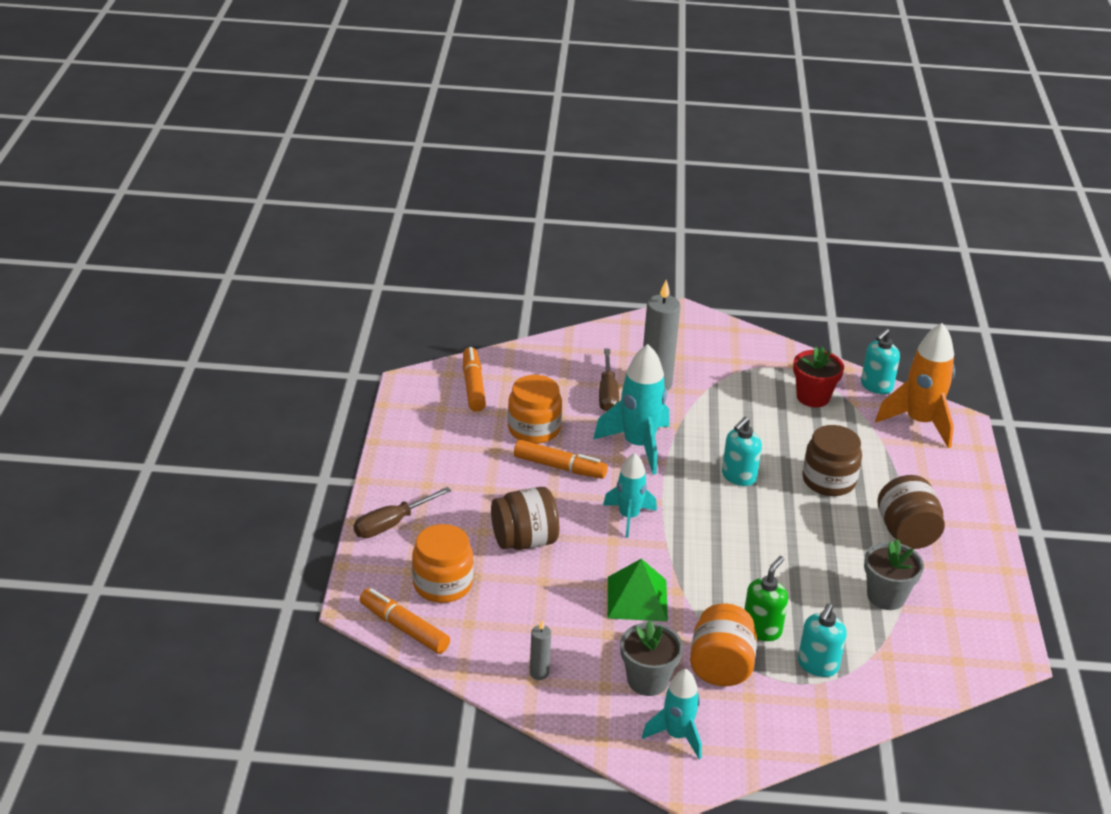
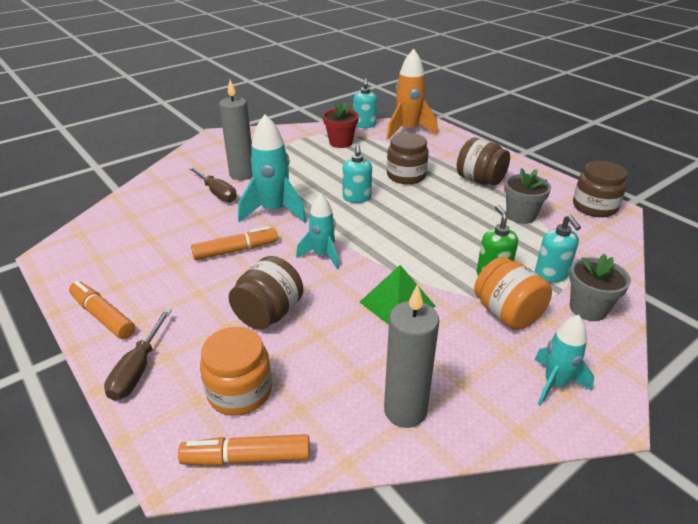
camera: 40 degrees left, 0 degrees up
orange marker [463,347,486,412] -> orange marker moved to [69,281,135,339]
orange jar [508,375,562,444] -> none
grey candle [530,621,551,680] -> grey candle [384,284,439,428], size x2.06
grey flower pot [620,620,683,696] -> grey flower pot moved to [569,254,631,321]
none -> brown jar [573,161,627,217]

